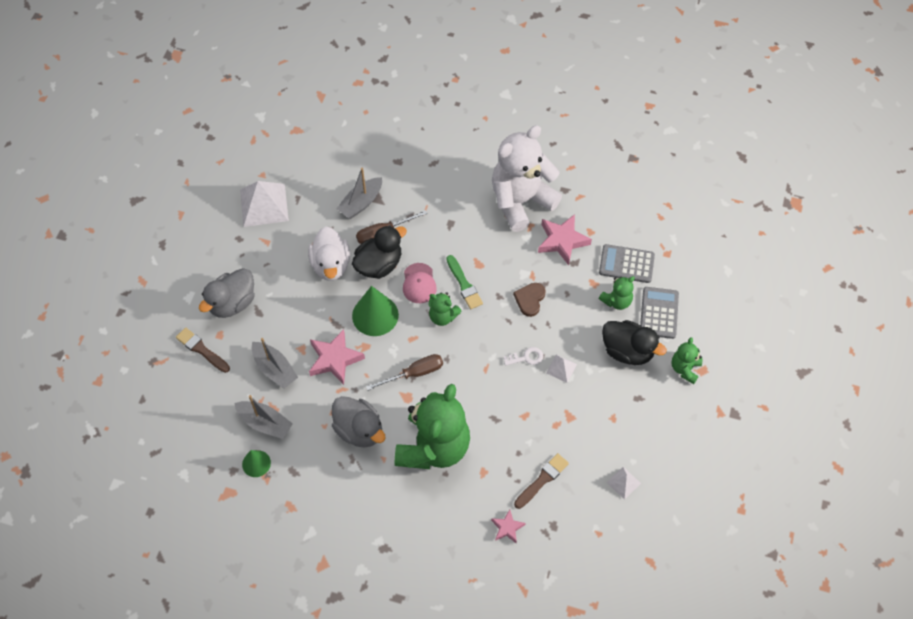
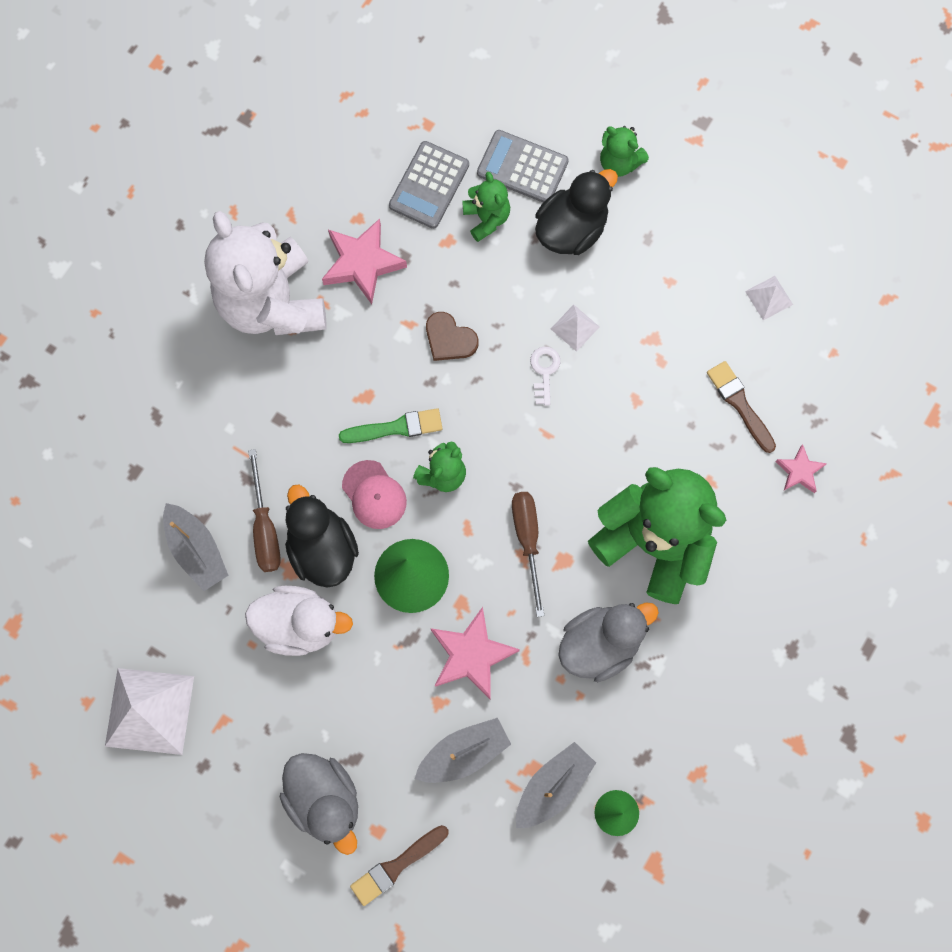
camera: 75 degrees left, 15 degrees up
pink cap [403,263,437,303] -> pink cap turned 45 degrees clockwise [342,460,407,529]

